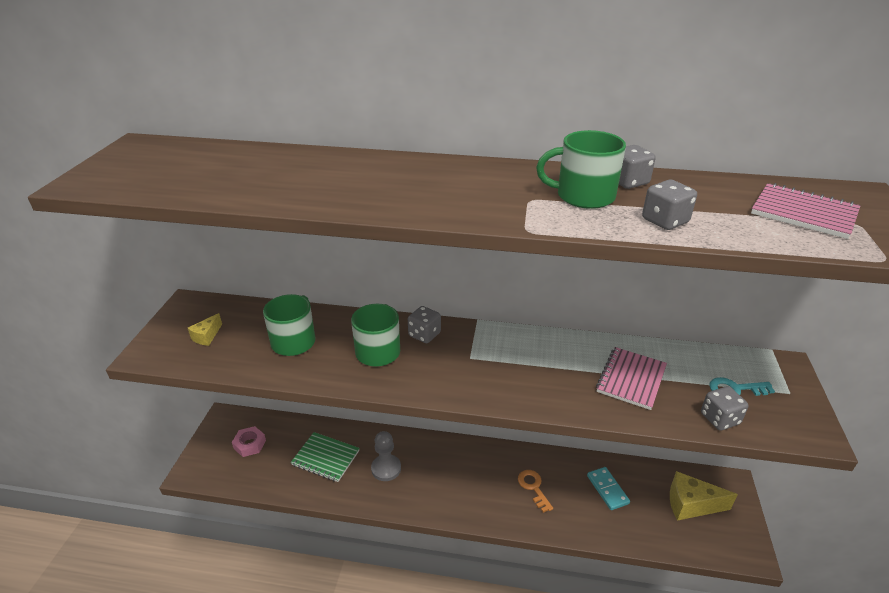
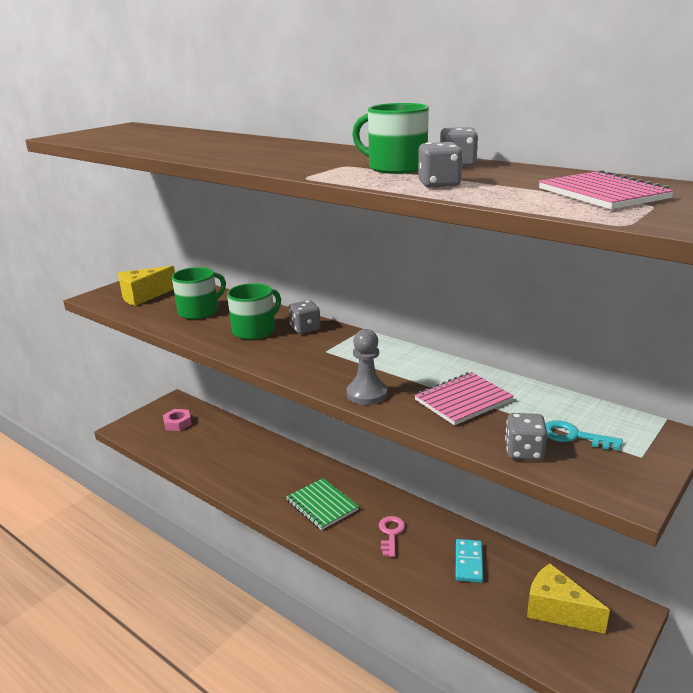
camera: 30 degrees right, 10 degrees down
yellow cheese [188,313,222,346] -> yellow cheese [118,266,175,306], size x1.86
green notebook [291,432,359,482] -> green notebook moved to [286,478,359,530]
grey pawn [371,431,401,481] -> grey pawn moved to [347,329,388,405]
orange key [518,470,553,513] -> pink key [379,516,405,557]

